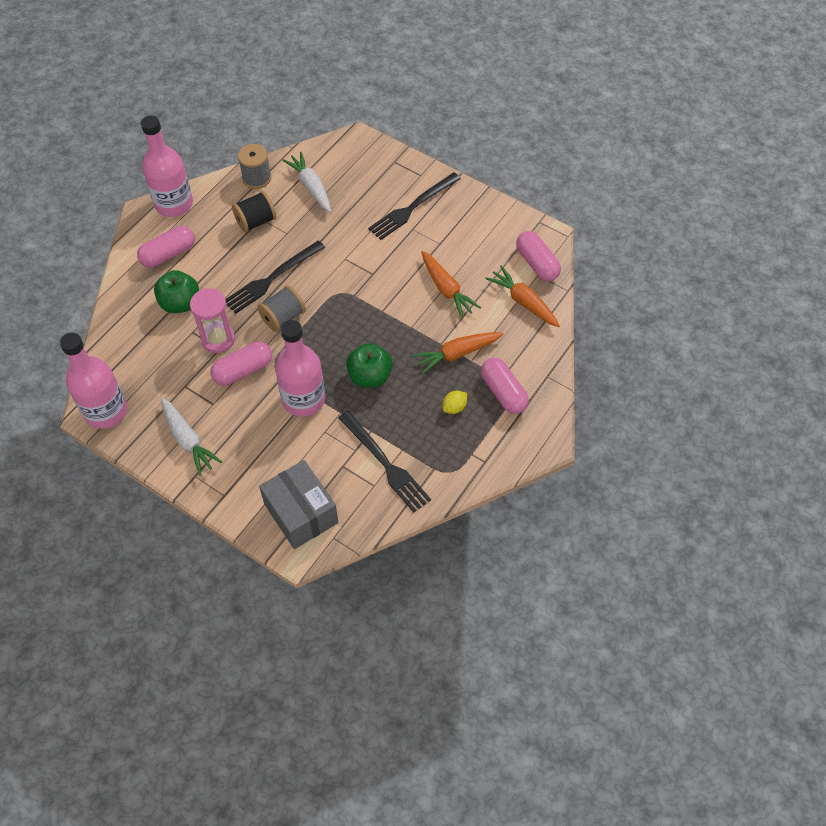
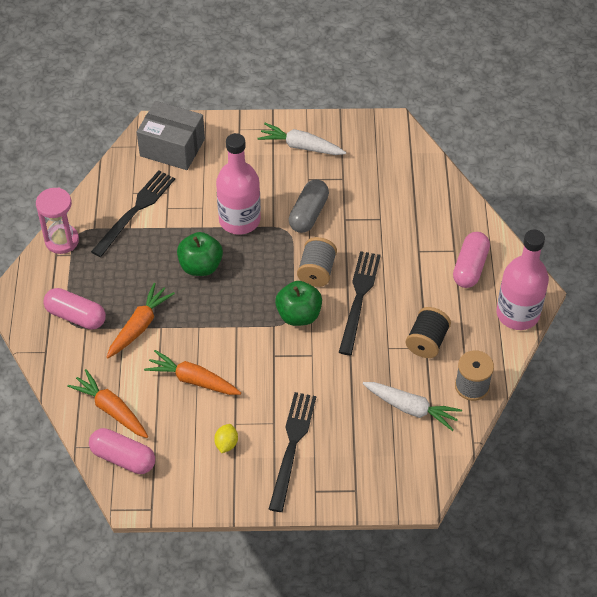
camera: 145 degrees right, 5 degrees down
pink bottle [60,333,127,429] -> none
green apple [154,270,199,313] -> green apple moved to [275,281,322,326]
pink hourglass [190,288,235,353] -> pink hourglass moved to [36,187,79,254]
pink capsule [210,341,272,386] -> grey capsule [289,180,329,233]
black fork [338,411,431,513] -> black fork turned 105 degrees clockwise [91,170,175,257]
yellow lemon [443,391,467,414] -> yellow lemon moved to [214,424,238,453]
orange carrot [485,265,560,327] -> orange carrot turned 150 degrees counterclockwise [67,369,148,438]

